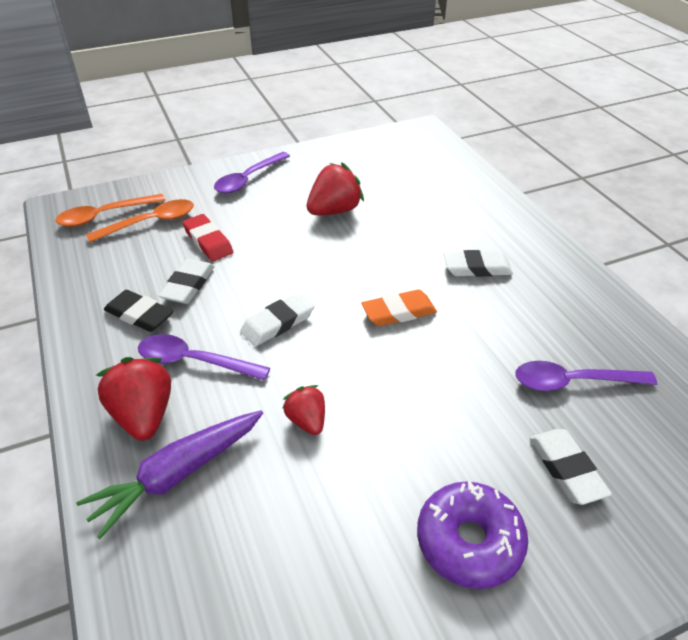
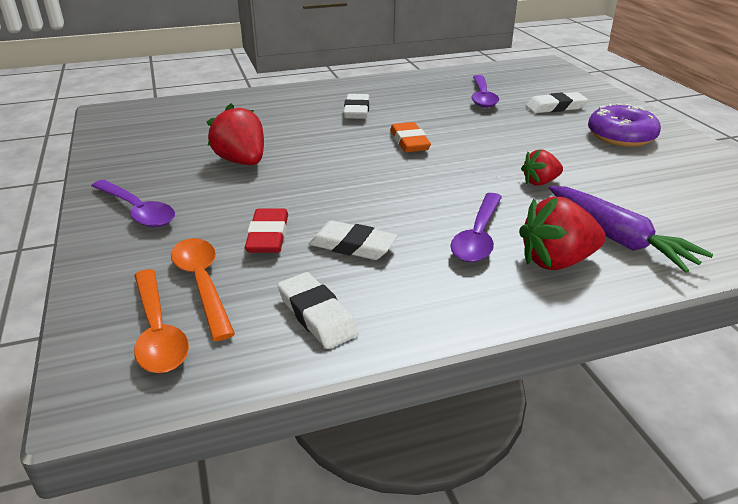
camera: 85 degrees left, 10 degrees down
black eraser [104,290,174,332] -> none
red eraser [182,214,233,261] -> red eraser turned 60 degrees counterclockwise [245,209,288,253]
white eraser [240,292,315,347] -> white eraser moved to [277,272,359,349]

